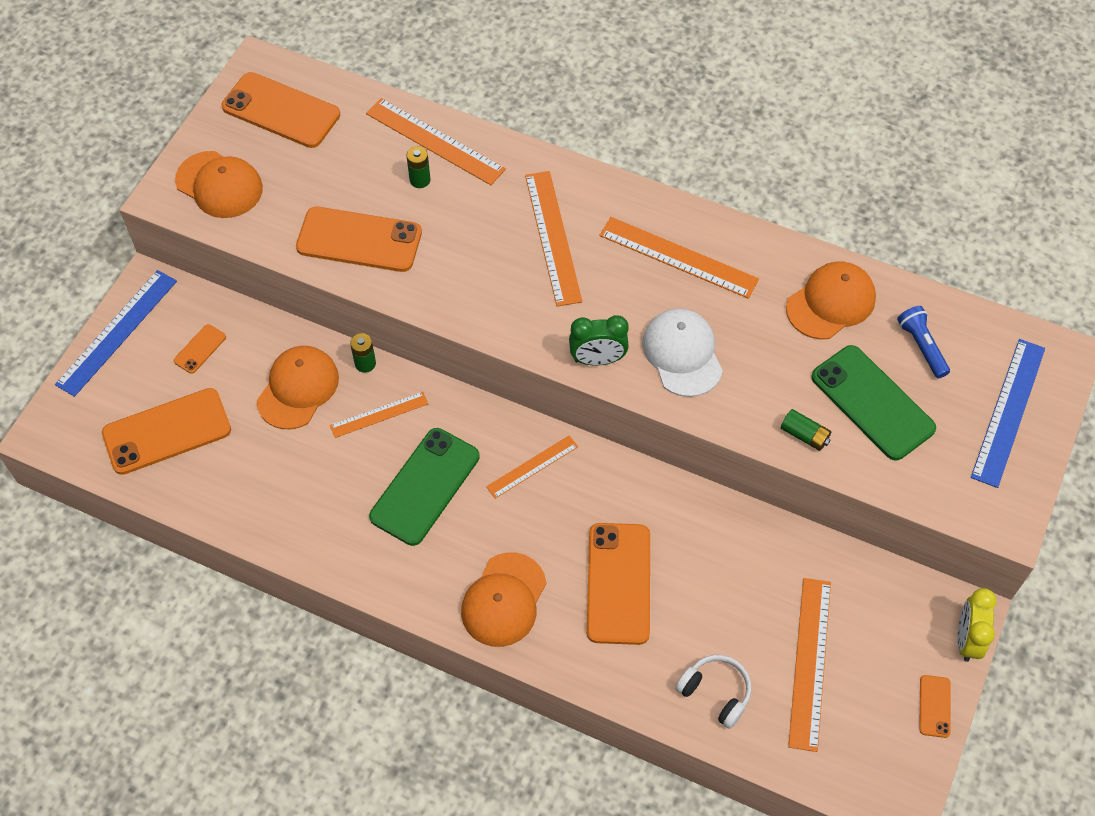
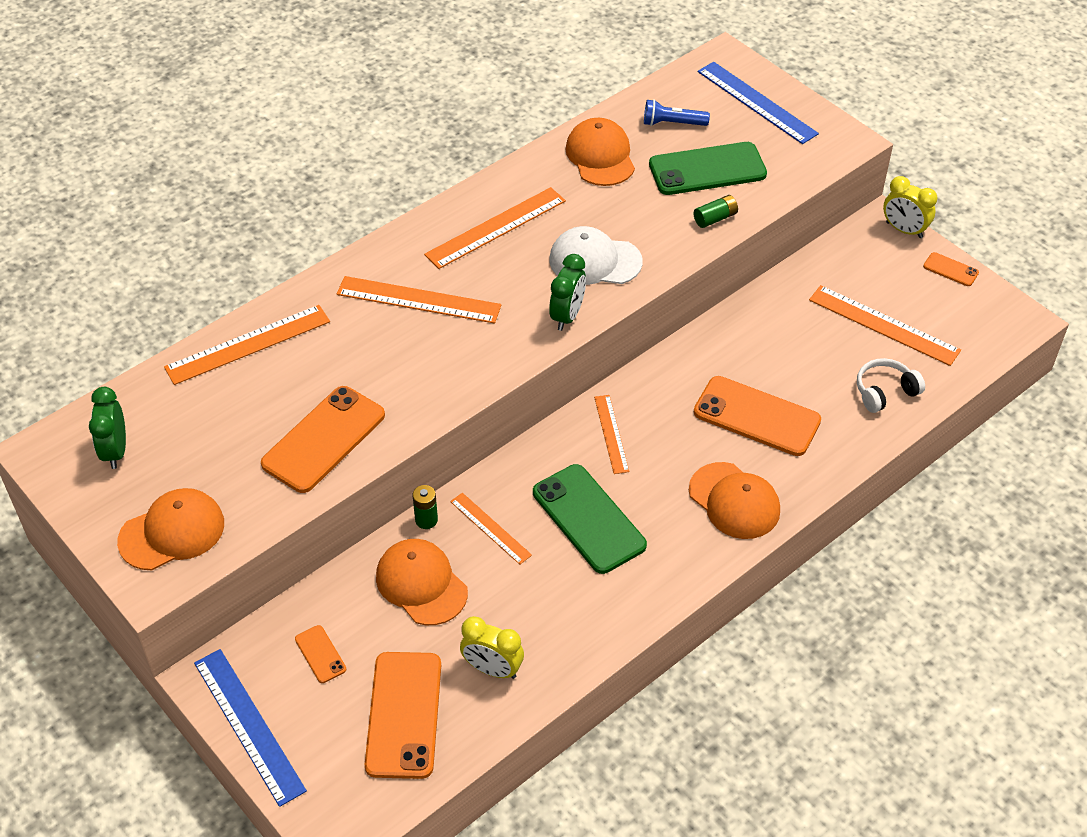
camera: 65 degrees left, 10 degrees down
orange phone [222,72,340,148] -> green clock [89,387,126,469]
orange ruler [330,392,428,438] -> orange ruler turned 45 degrees counterclockwise [450,493,532,565]
green battery [406,146,431,188] -> none
none -> yellow clock [460,616,524,679]

